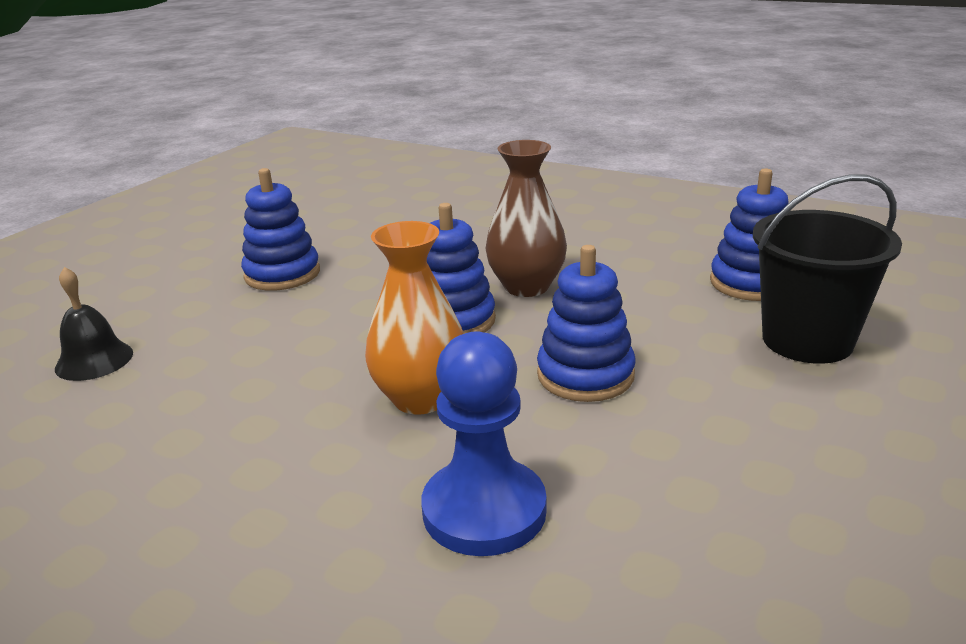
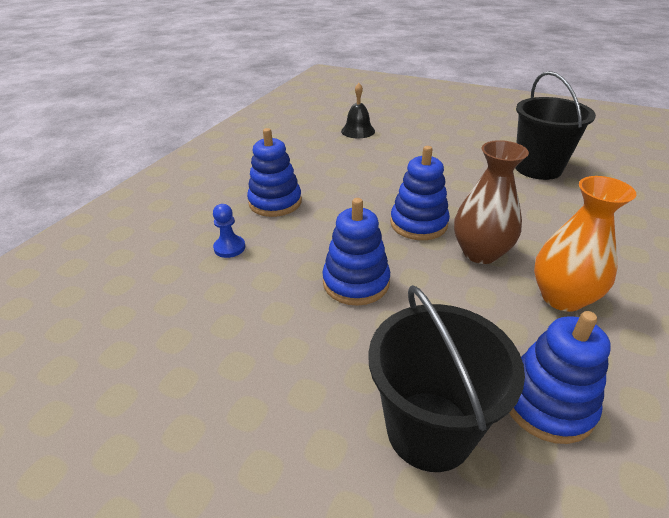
camera: 85 degrees right, 10 degrees up
blue stacking toy [241,168,320,291] -> blue stacking toy moved to [247,128,302,217]
orange vase [365,221,463,415] -> orange vase moved to [534,176,636,312]
blue pawn [421,331,547,556] -> blue pawn [213,204,245,258], size x0.50
none -> black bucket [515,71,596,180]

